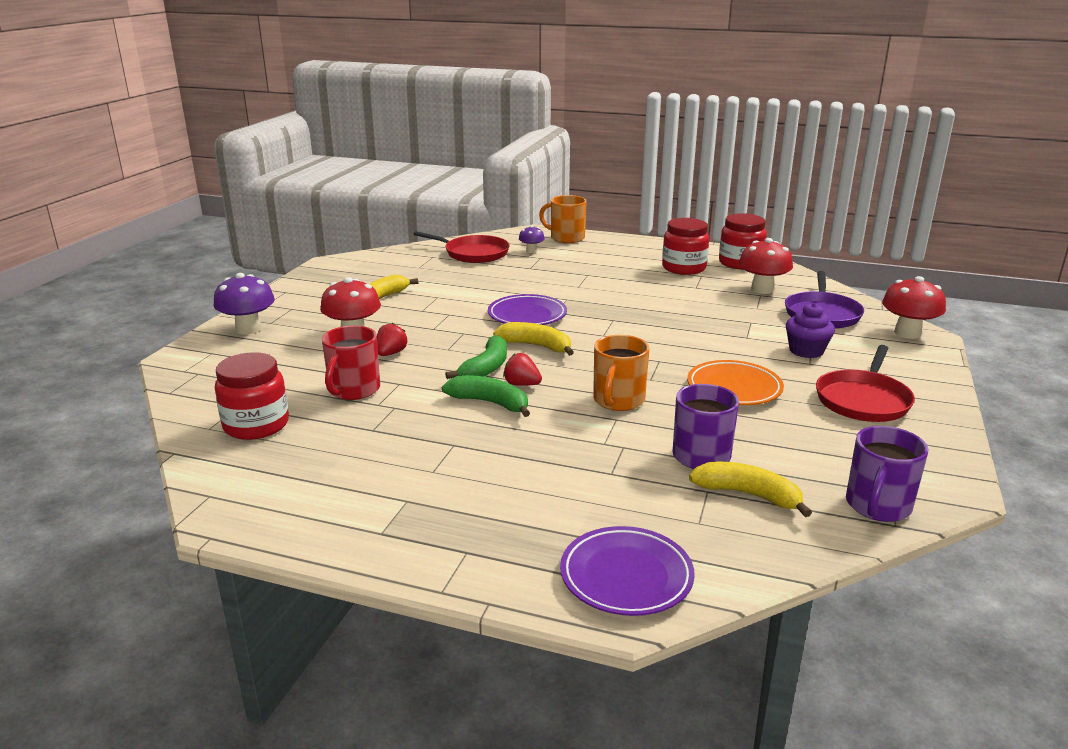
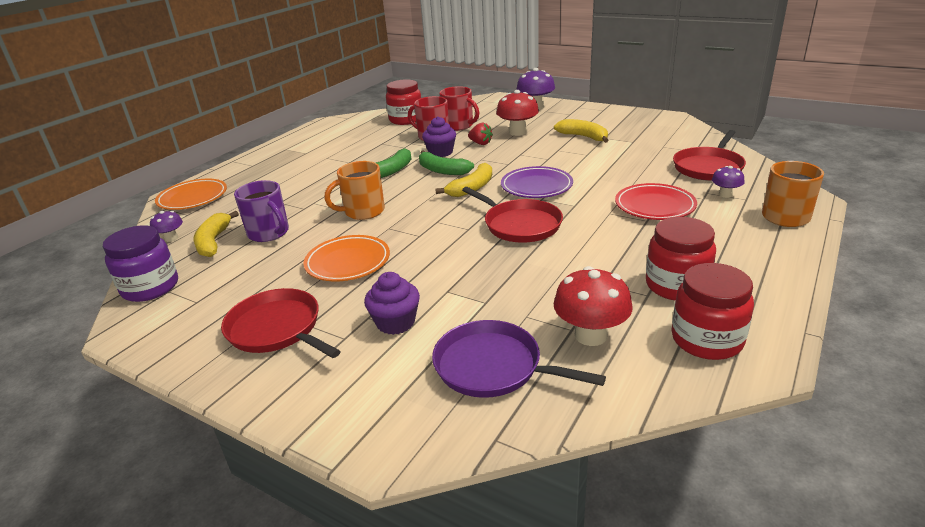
camera: 105 degrees right, 5 degrees up
red strawberry [503,353,542,386] -> none
purple plate [560,526,695,616] -> orange plate [155,179,227,210]
orange mug [593,335,650,411] -> orange mug turned 60 degrees counterclockwise [325,161,385,220]
yellow banana [689,462,812,517] -> yellow banana turned 135 degrees clockwise [193,211,239,257]
purple mug [846,426,928,522] -> purple jar [103,225,178,302]
red mushroom [882,276,946,339] -> none
none -> purple mushroom [150,211,183,242]
none -> purple cupcake [422,116,456,157]
none -> red mug [439,86,479,131]
none -> red pan [462,187,563,243]
none -> red plate [615,183,697,220]

